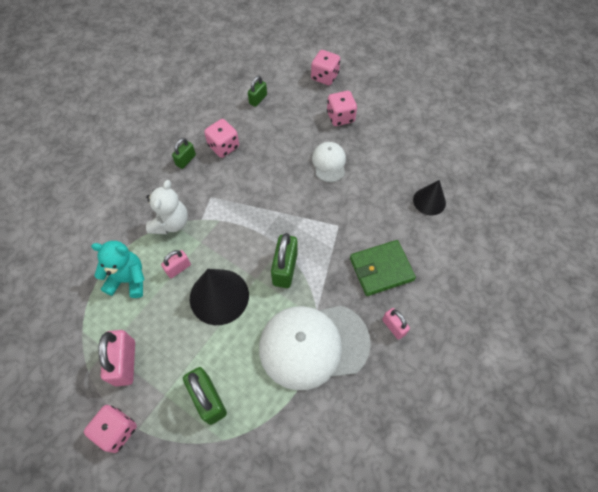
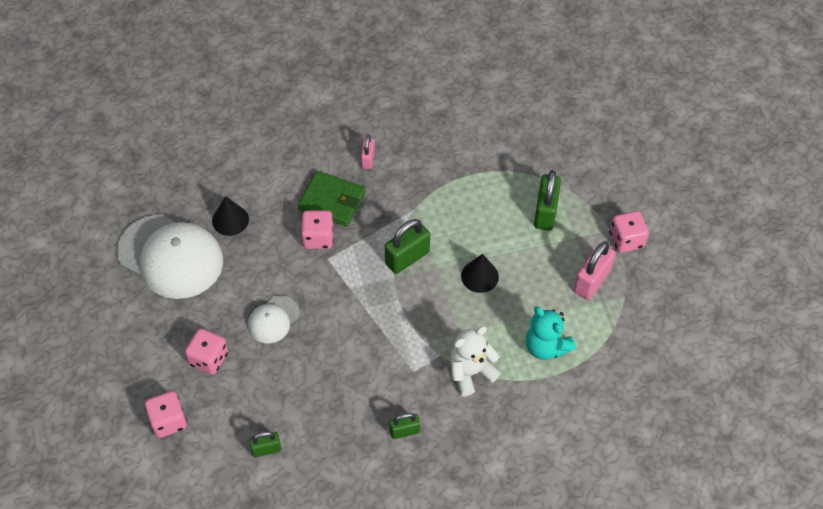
camera: 140 degrees left, 5 degrees down
pink padlock [161,250,191,278] -> none
black cone [190,269,249,325] -> black cone [461,254,499,293], size x0.61
pink dice [204,119,239,158] -> pink dice moved to [301,210,334,249]
white cap [259,306,371,390] -> white cap moved to [117,214,223,299]

